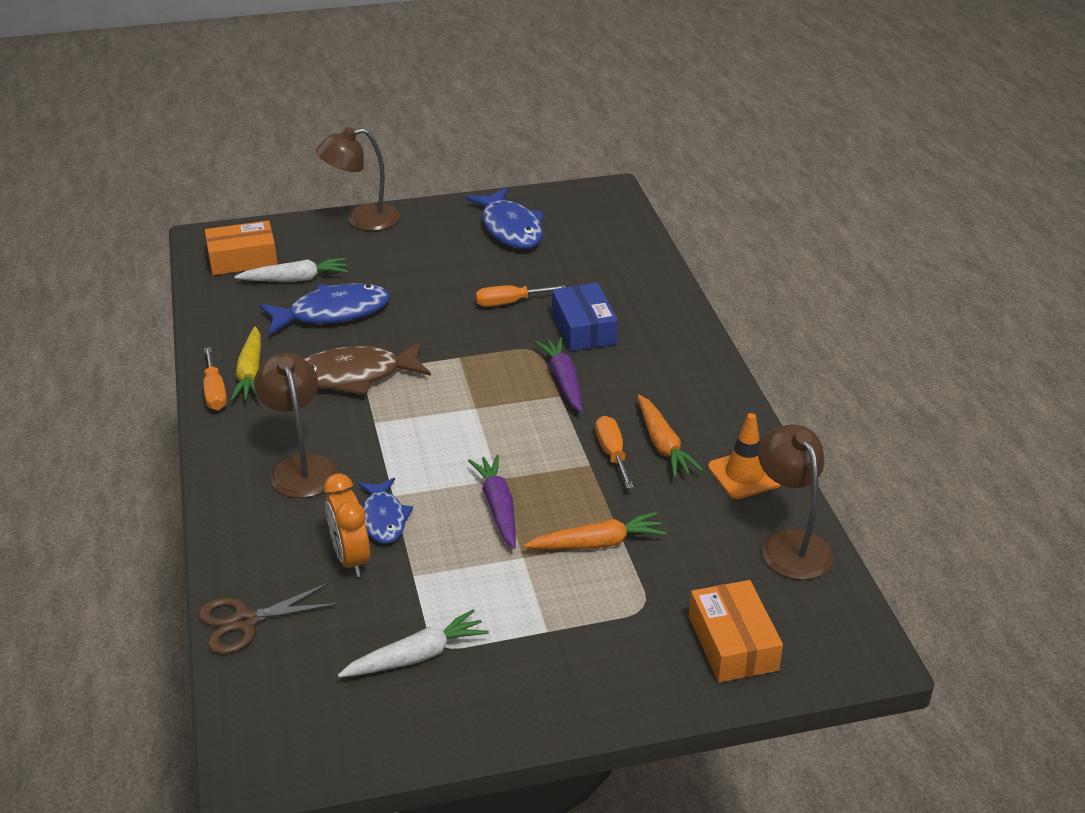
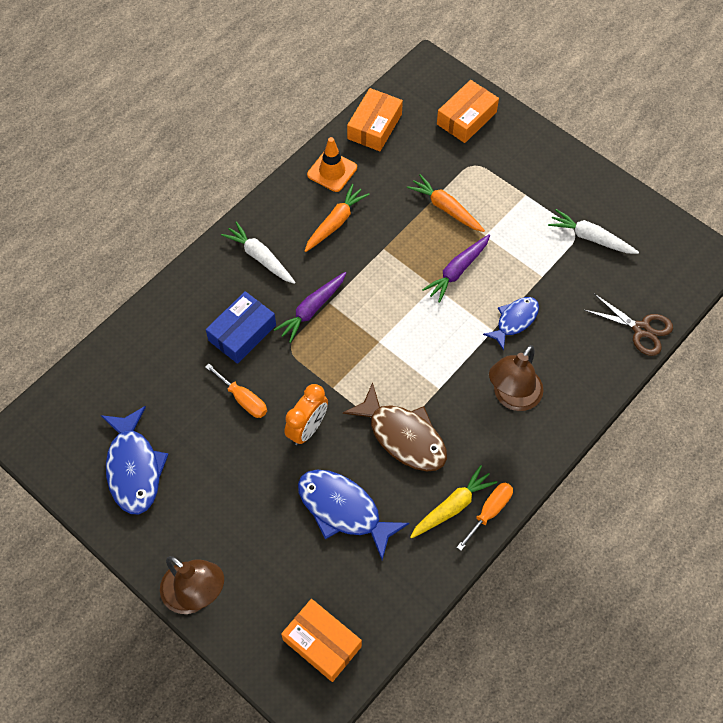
camera: 125 degrees left, 25 degrees up
white carrot [234,258,348,282] -> white carrot moved to [221,221,296,284]
orange clock [324,473,370,577] -> orange clock moved to [284,384,328,445]
blue fish [465,187,543,249] -> blue fish turned 135 degrees clockwise [101,406,169,514]
orange screwdriver [595,416,634,489] -> none
brown lamp [758,424,834,580] -> orange box [347,88,403,151]

